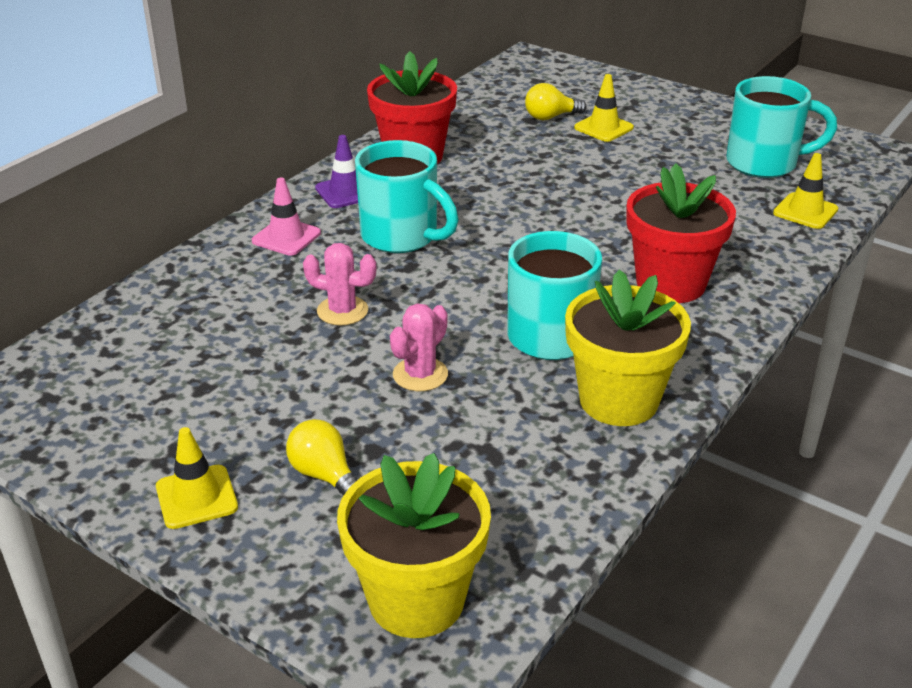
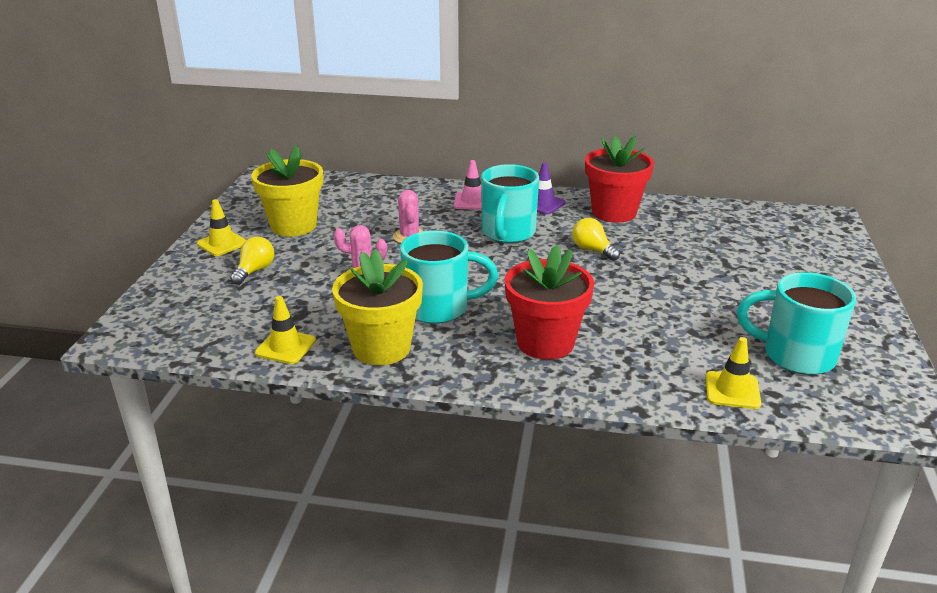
camera: 65 degrees right, 5 degrees down
yellow flower pot [337,453,491,638] -> yellow flower pot moved to [251,146,323,236]
yellow light bulb [525,83,586,120] -> yellow light bulb moved to [572,218,620,261]
yellow traffic cone [574,74,634,142] -> yellow traffic cone moved to [255,296,316,364]
turquoise mug [726,76,837,178] -> turquoise mug turned 135 degrees clockwise [737,272,856,375]

